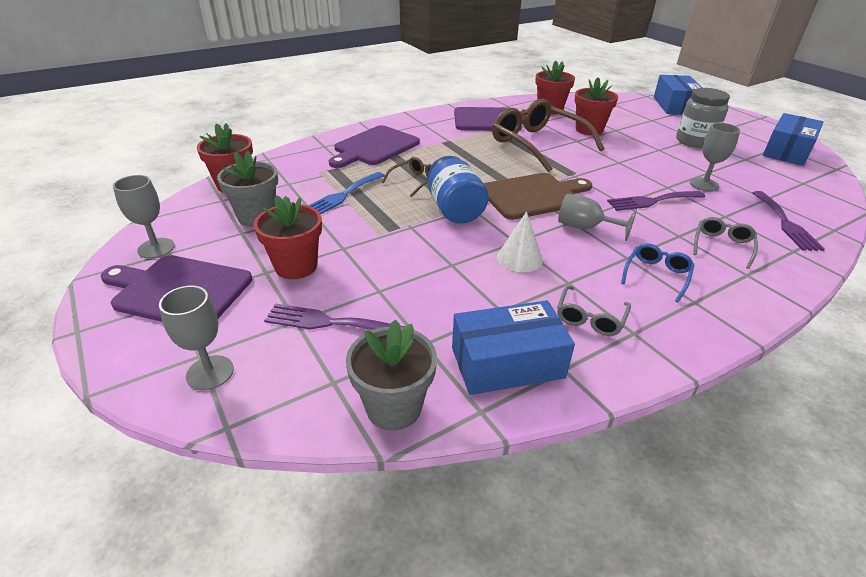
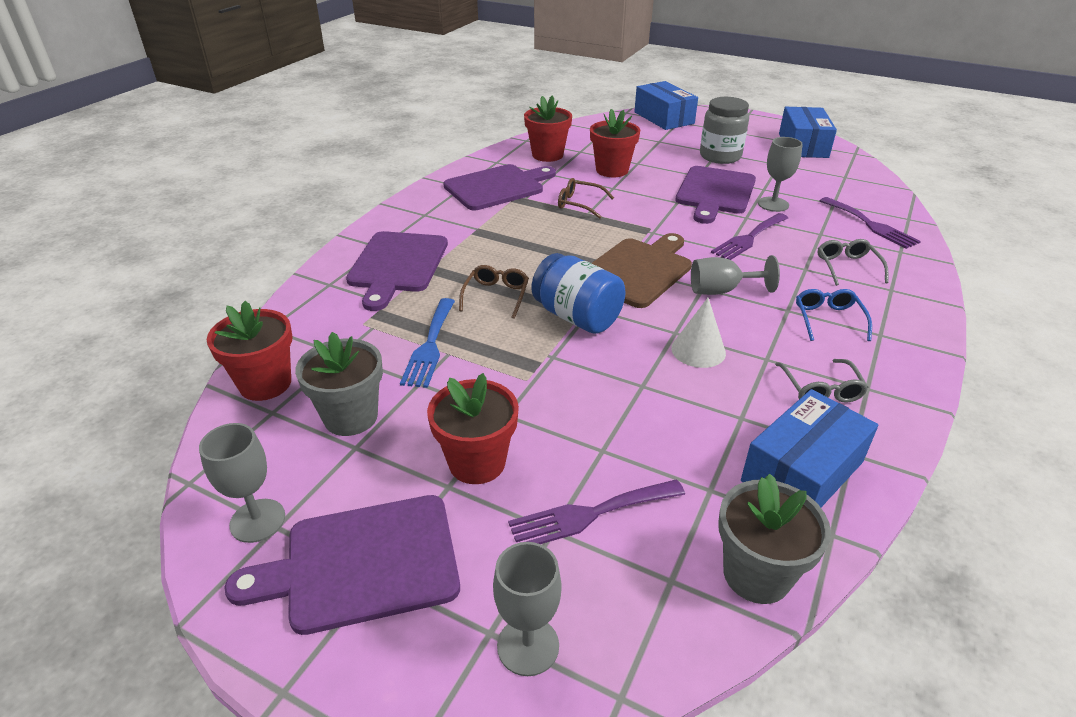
camera: 30 degrees left, 0 degrees up
brown glasses [492,99,605,172] -> brown glasses [558,178,614,219], size x0.46
none -> purple cutting board [675,166,756,224]

